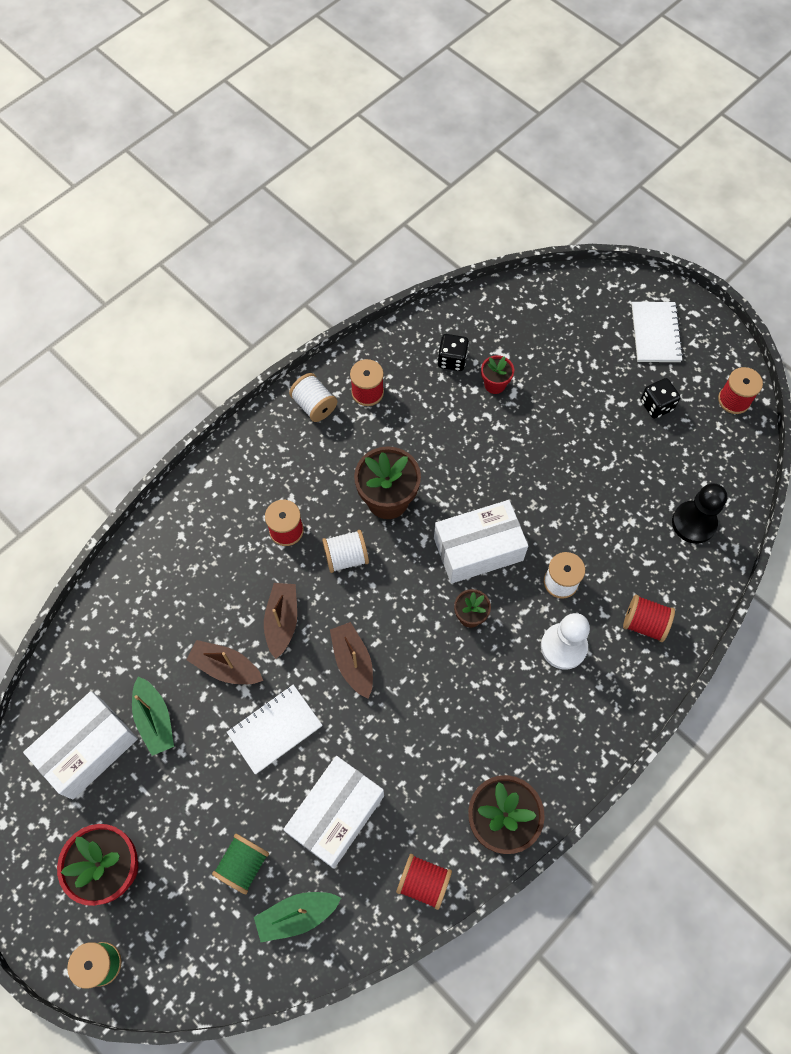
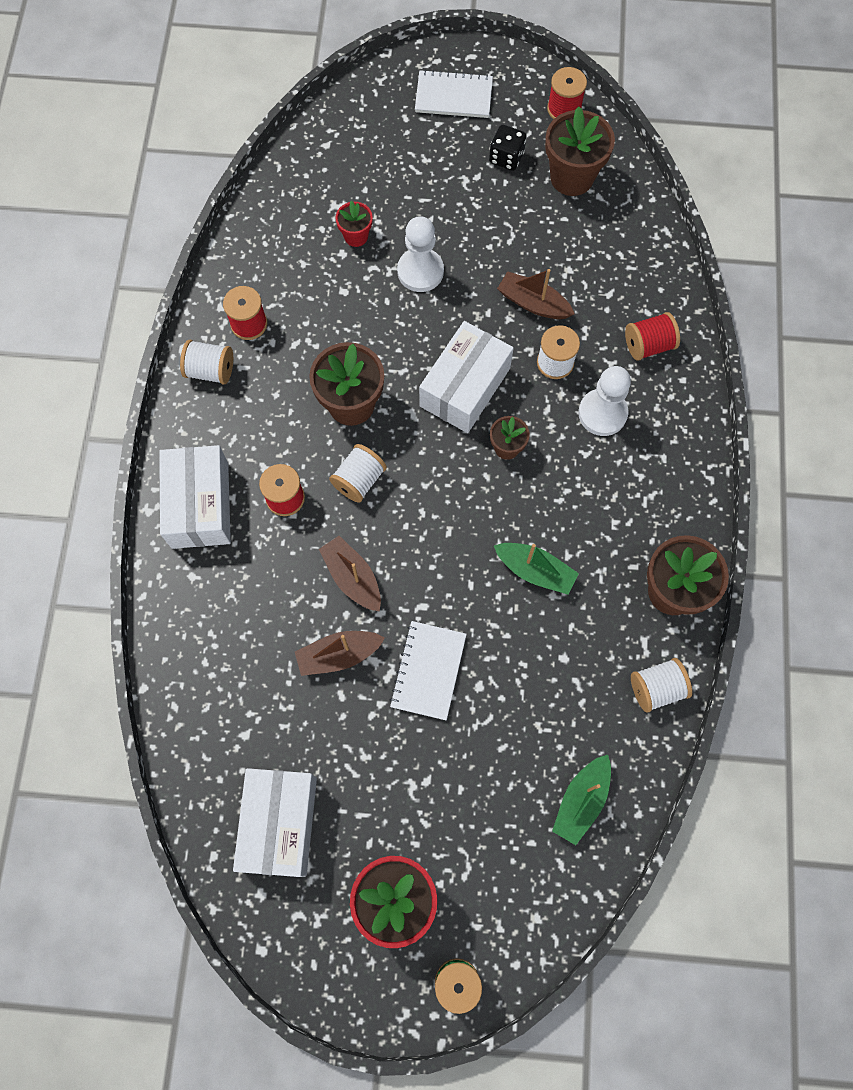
camera: 40 degrees left, 5 degrees up
green boat [132,676,174,756] -> green boat moved to [494,543,579,595]
green spool [212,834,269,894] -> none
white box [283,756,384,869] -> white box moved to [159,445,231,549]
brown boat [330,622,373,699] -> brown boat moved to [497,269,575,319]
red spool [396,854,452,910] -> white spool [631,658,692,713]
black dice [438,334,469,371] -> none
white notebook [632,302,683,362] -> white notebook turned 45 degrees counterclockwise [415,69,493,118]
black pawn [672,483,727,544] -> none
none -> white pawn [397,216,444,292]
none -> brown flower pot [545,106,615,196]

